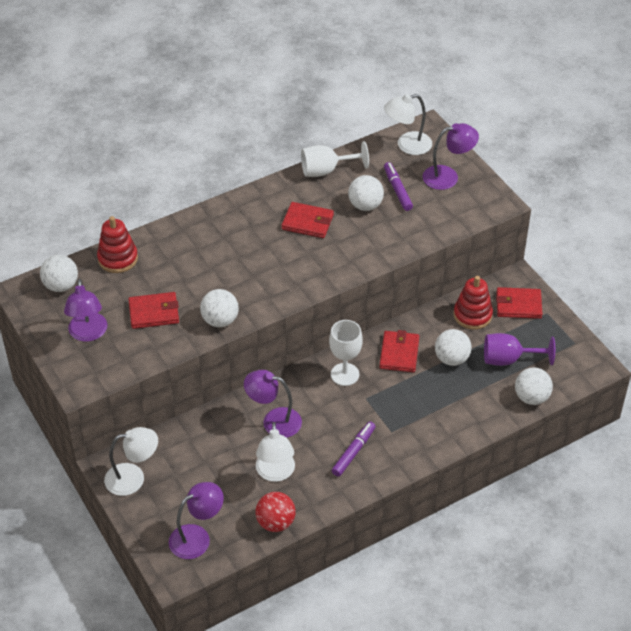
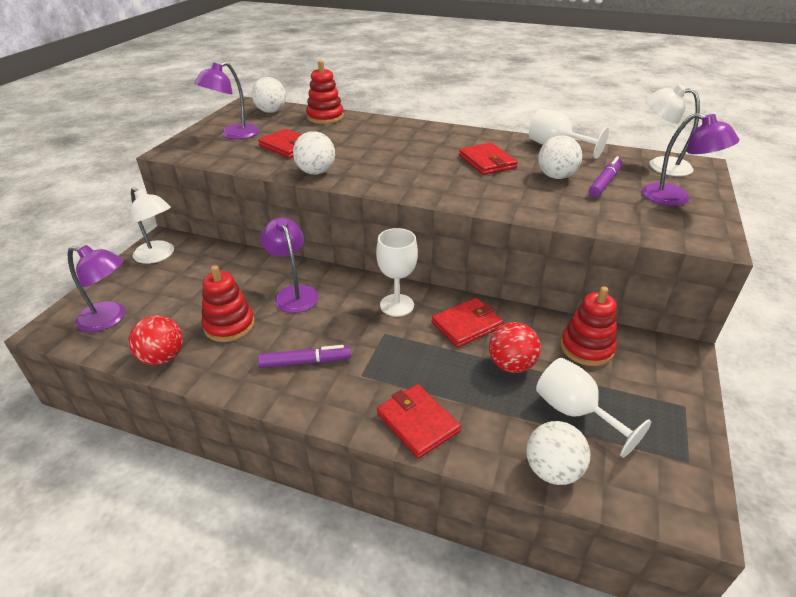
camera: 50 degrees right, 10 degrees down
white lamp [256,422,295,482] -> red stacking toy [201,265,255,342]
white ball [435,329,472,366] -> red ball [489,322,541,373]
purple goblet [484,333,555,366] -> white goblet [536,358,651,458]
red wallet [496,287,542,319] -> red wallet moved to [377,384,461,459]

